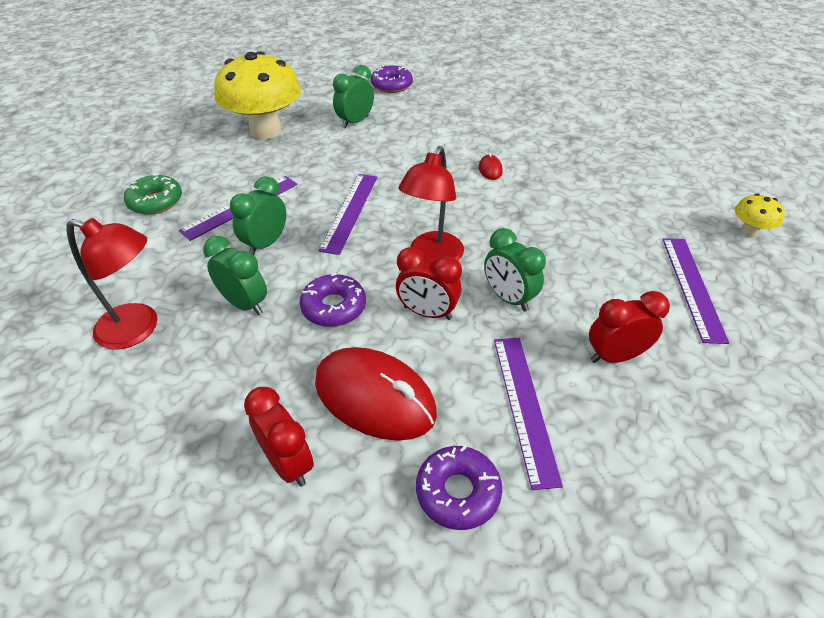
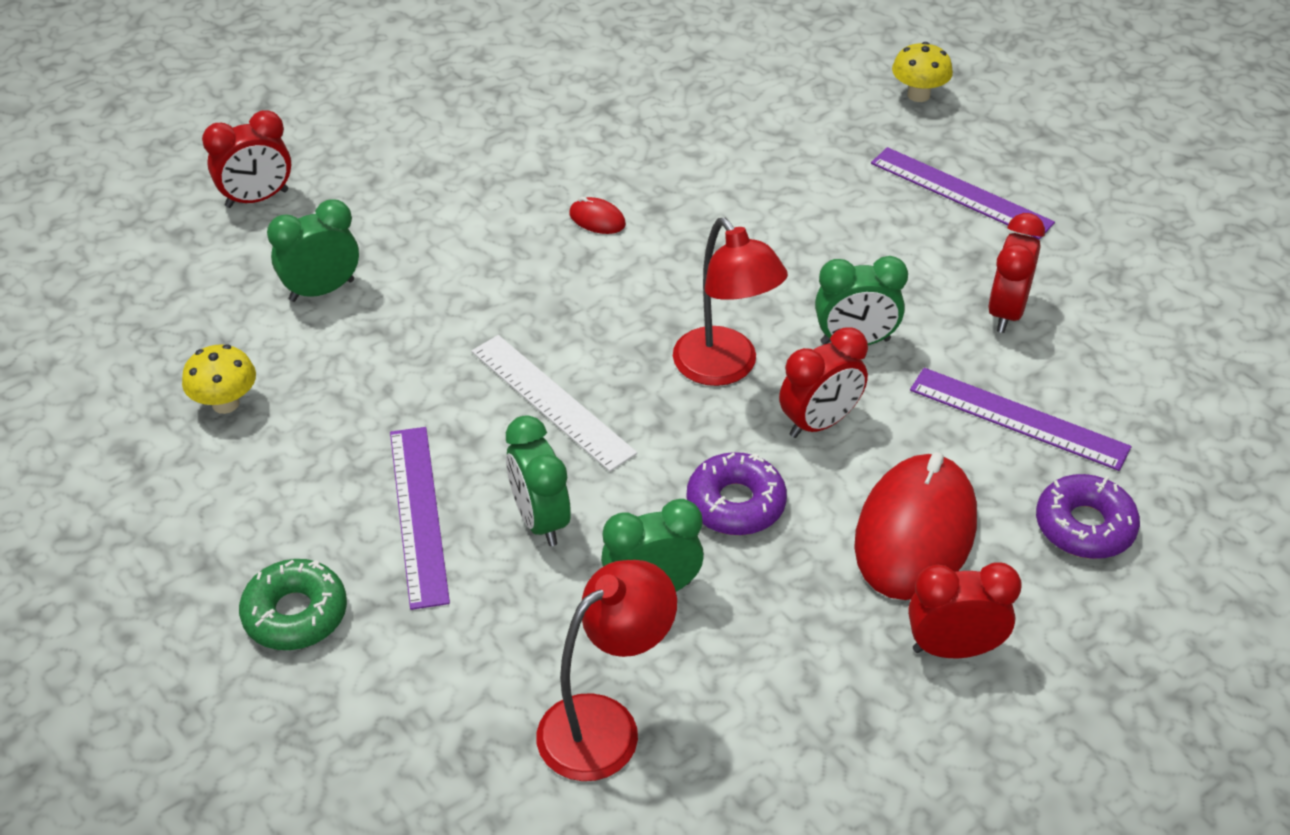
camera: 55 degrees left, 0 degrees up
yellow mushroom [214,51,301,139] -> yellow mushroom [182,345,256,414], size x0.44
red mouse [315,347,437,441] -> red mouse turned 45 degrees counterclockwise [854,452,977,600]
purple ruler [318,174,377,255] -> white ruler [471,335,637,472]
green clock [333,65,374,129] -> green clock turned 75 degrees clockwise [267,199,359,302]
purple donut [371,65,413,93] -> red clock [202,110,291,208]

